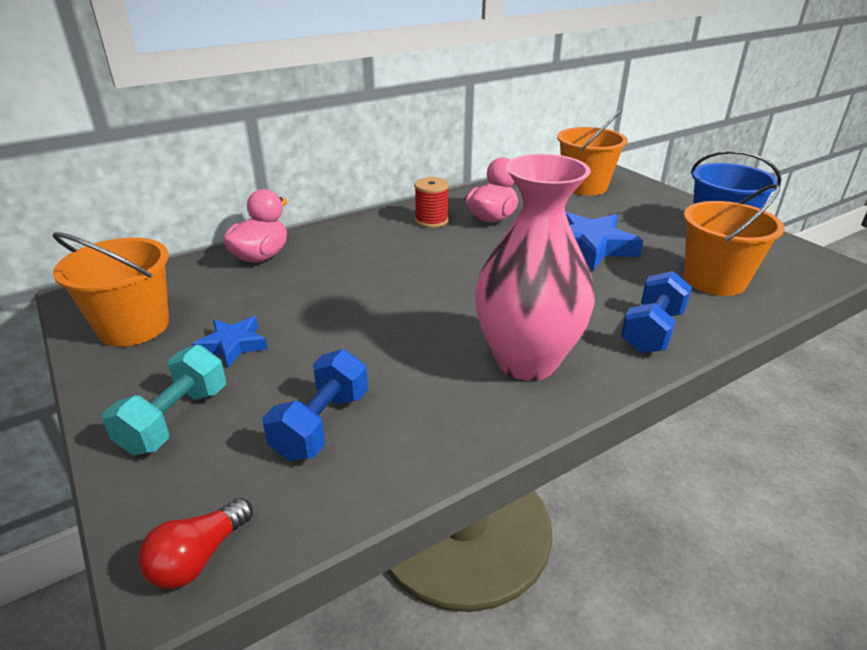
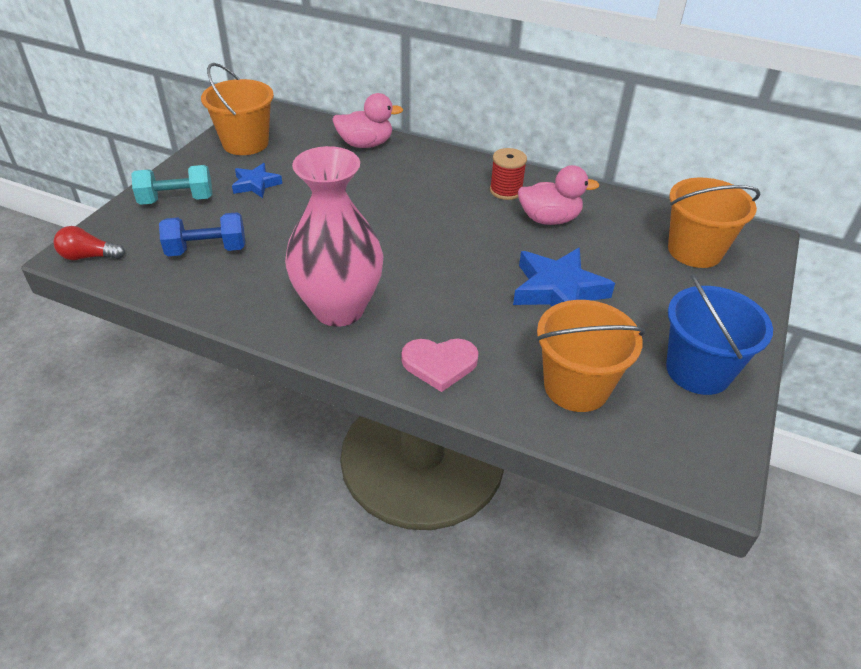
camera: 55 degrees right, 10 degrees up
blue dumbbell [621,271,692,353] -> pink heart [401,339,479,392]

